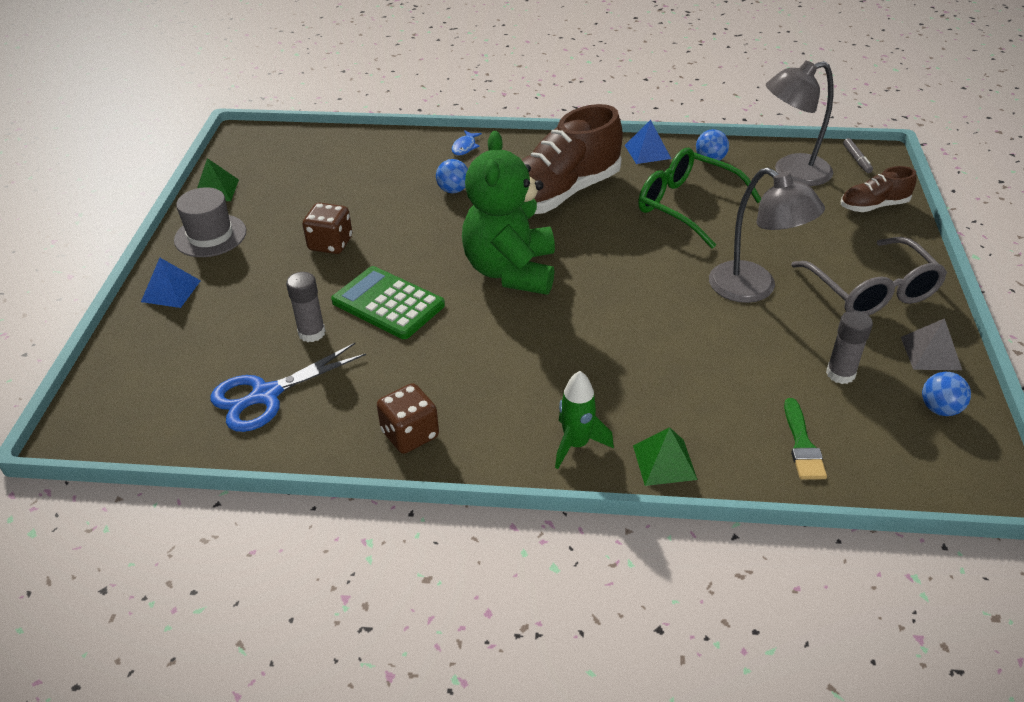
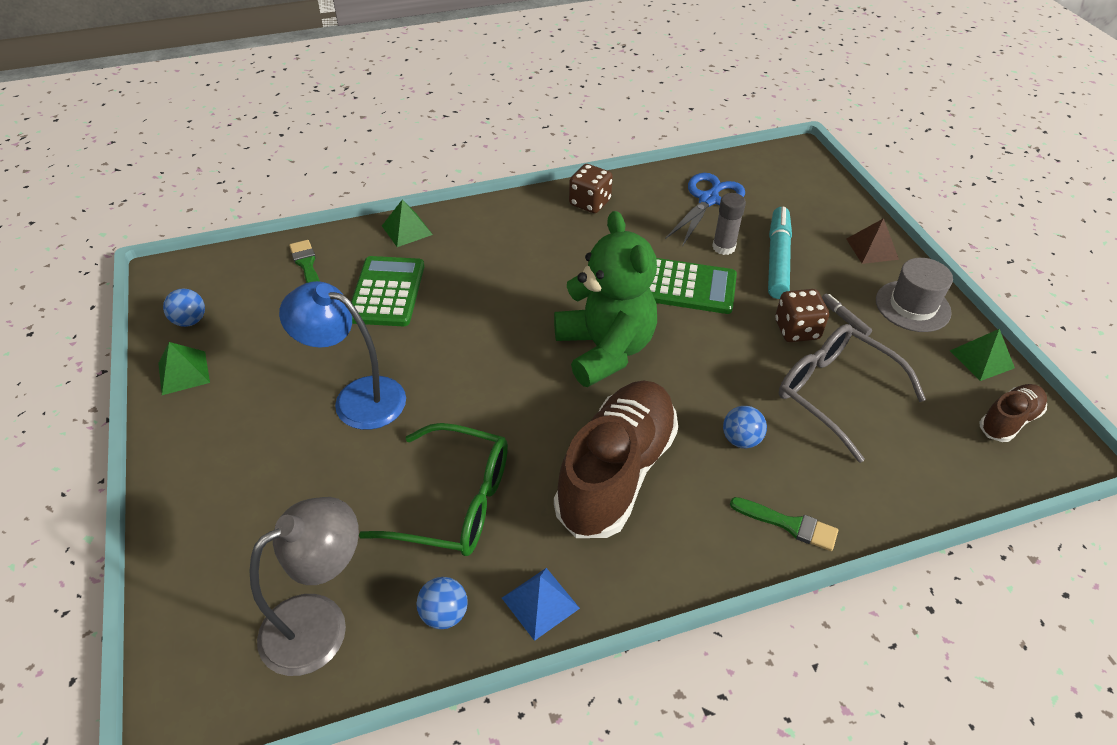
camera: 155 degrees right, 5 degrees up
blue pyramid [141,258,201,308] -> brown pyramid [846,218,899,264]
blue fish [451,130,482,155] -> green brush [730,497,838,551]
green rocket [555,371,614,469] -> none
grey lamp [709,167,825,303] -> blue lamp [279,281,406,430]
grey glasses [791,237,947,315] -> grey glasses moved to [779,324,926,463]
grey glue stick [826,310,873,384] -> none
brown shoe [841,166,917,212] -> brown shoe moved to [979,384,1047,442]
grey marker [843,138,873,173] -> grey marker moved to [822,294,872,336]
grey pyramid [901,318,962,370] -> green pyramid [158,342,210,395]
none -> green calculator [351,256,424,326]
none -> turquoise marker [768,207,792,299]

